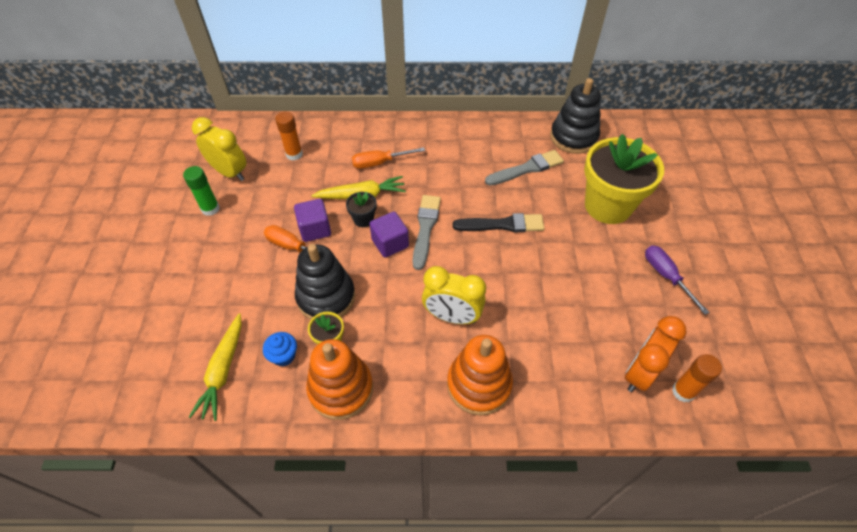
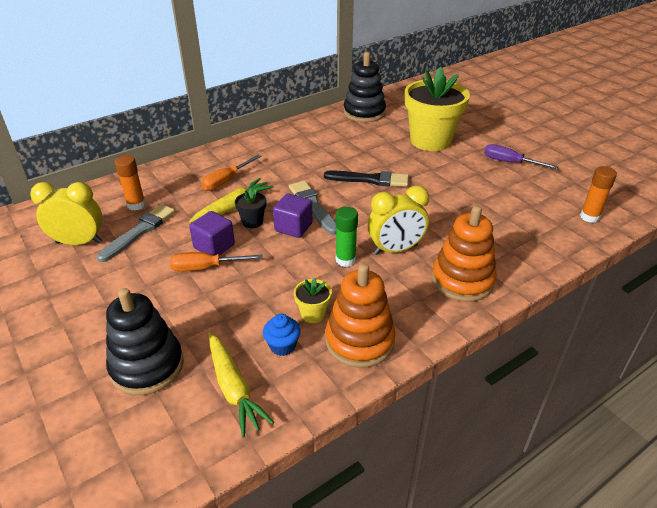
camera: 35 degrees left, 15 degrees down
green glue stick [183,166,220,216] -> green glue stick moved to [336,207,358,267]
black stacking toy [295,244,355,320] -> black stacking toy moved to [106,288,184,395]
black brush [453,213,544,232] -> black brush turned 45 degrees clockwise [324,170,409,187]
grey brush [485,150,564,186] -> grey brush moved to [97,204,175,262]
orange clock [625,316,686,392] -> none

